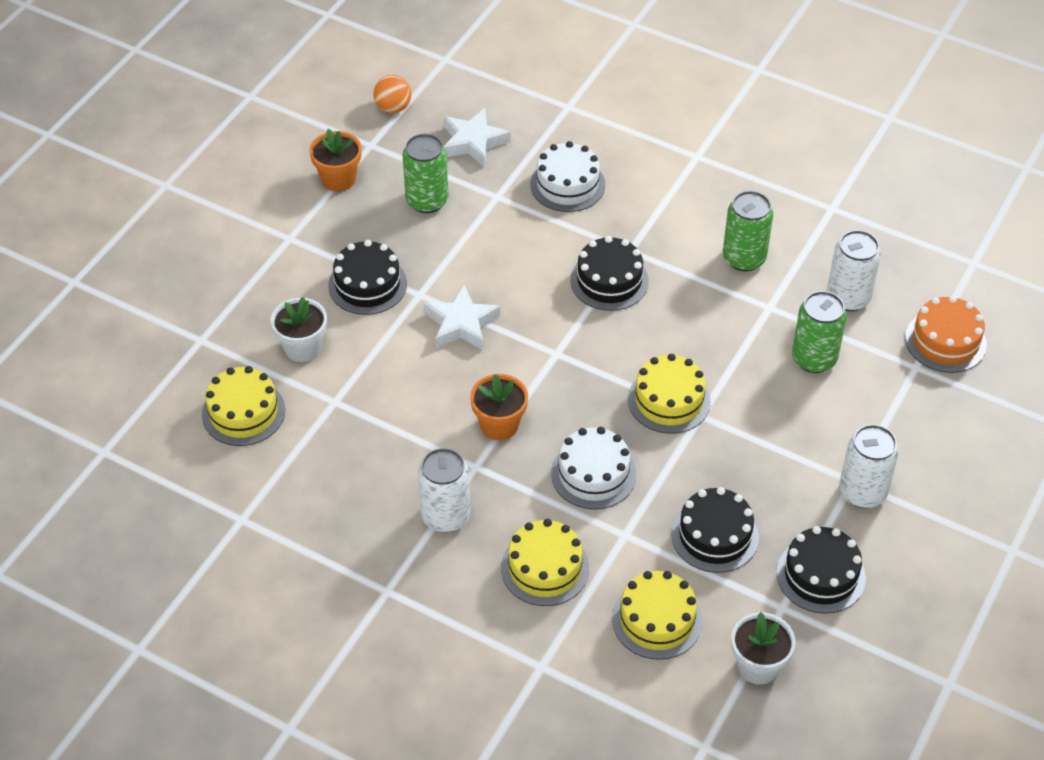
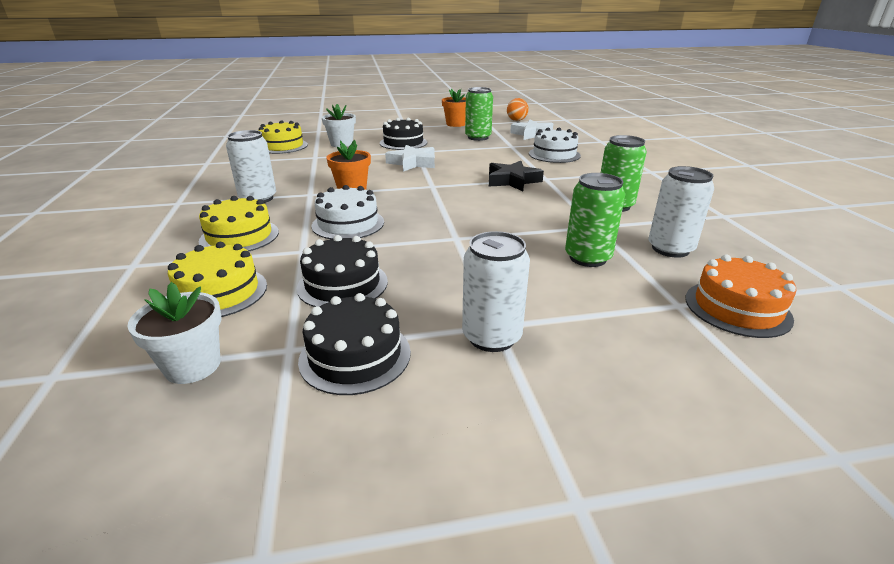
camera: 50 degrees right, 20 degrees down
black cake [570,236,649,311] -> black star [489,161,544,191]
yellow cake [628,354,711,434] -> none

